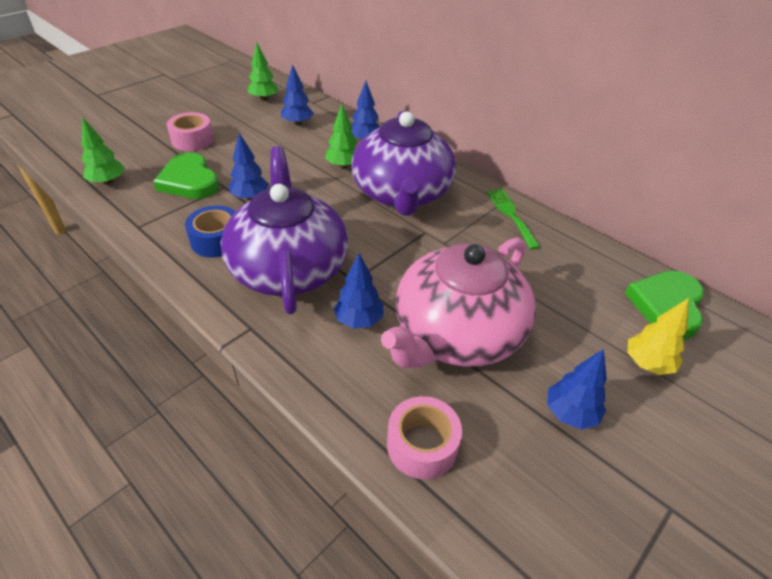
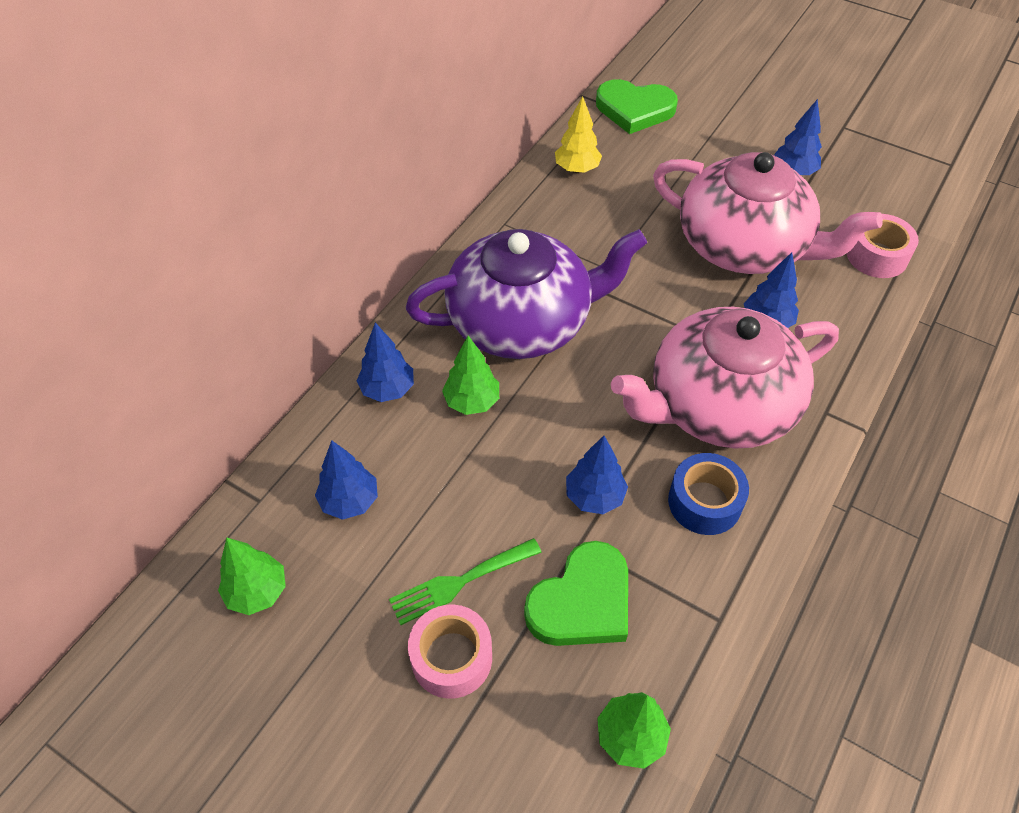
camera: 100 degrees left, 10 degrees up
purple teapot [221,146,348,314] -> pink teapot [611,307,839,448]
green fork [487,189,540,250] -> green fork moved to [389,538,542,625]
yellow tree [628,298,689,375] -> yellow tree moved to [555,96,602,173]

